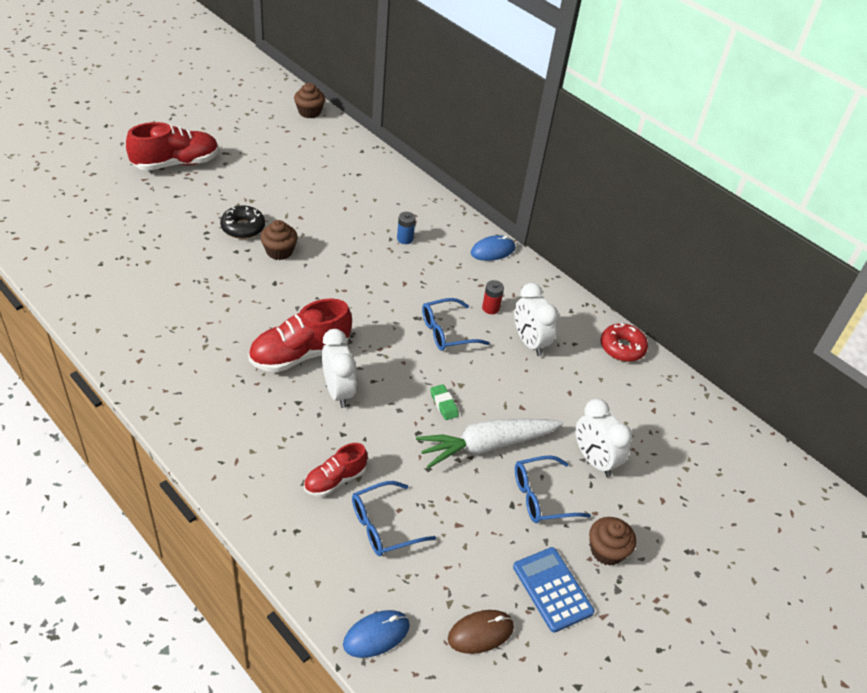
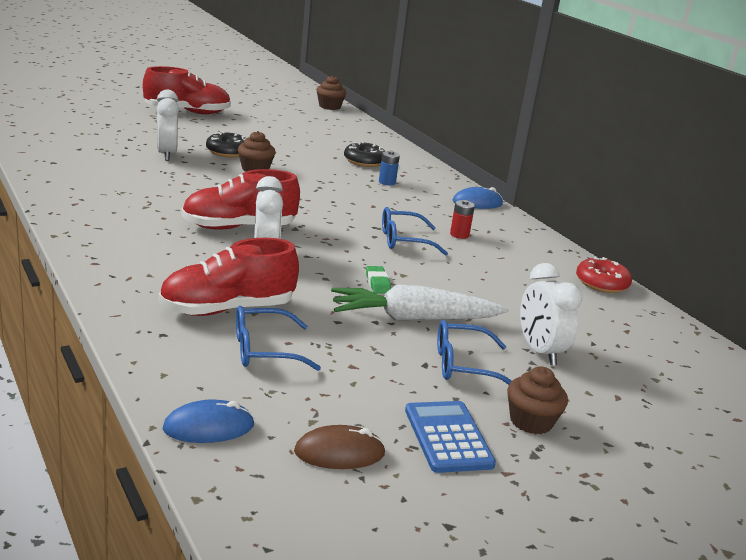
camera: 15 degrees right, 20 degrees down
red shoe [304,443,368,497] -> red shoe [159,238,299,316], size x1.70
white clock [514,283,559,356] -> white clock moved to [157,90,179,161]
none -> black donut [344,141,385,167]

